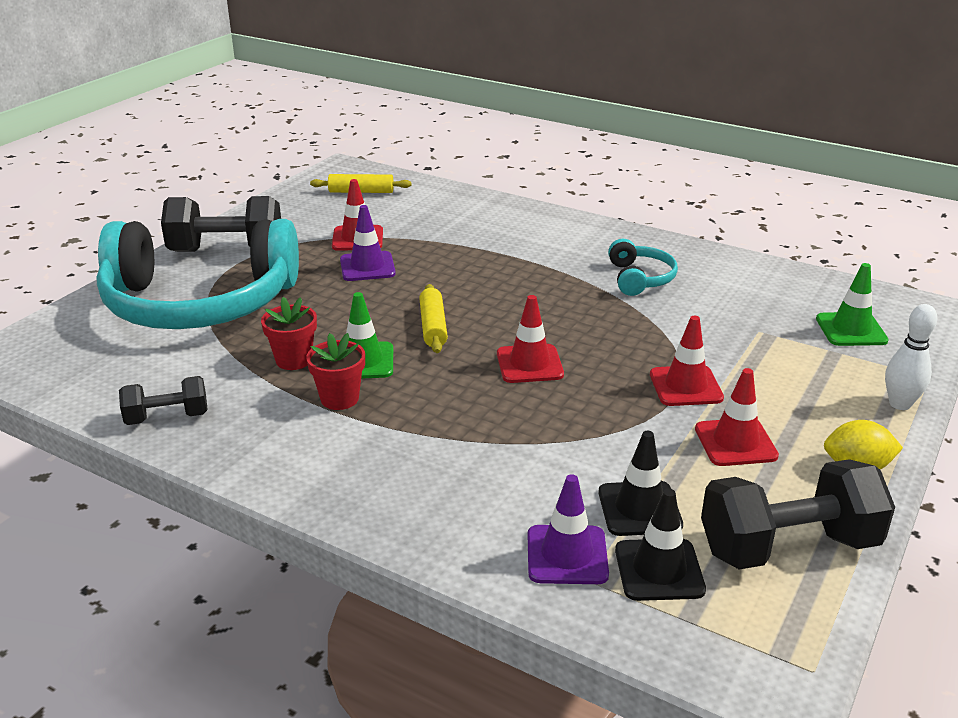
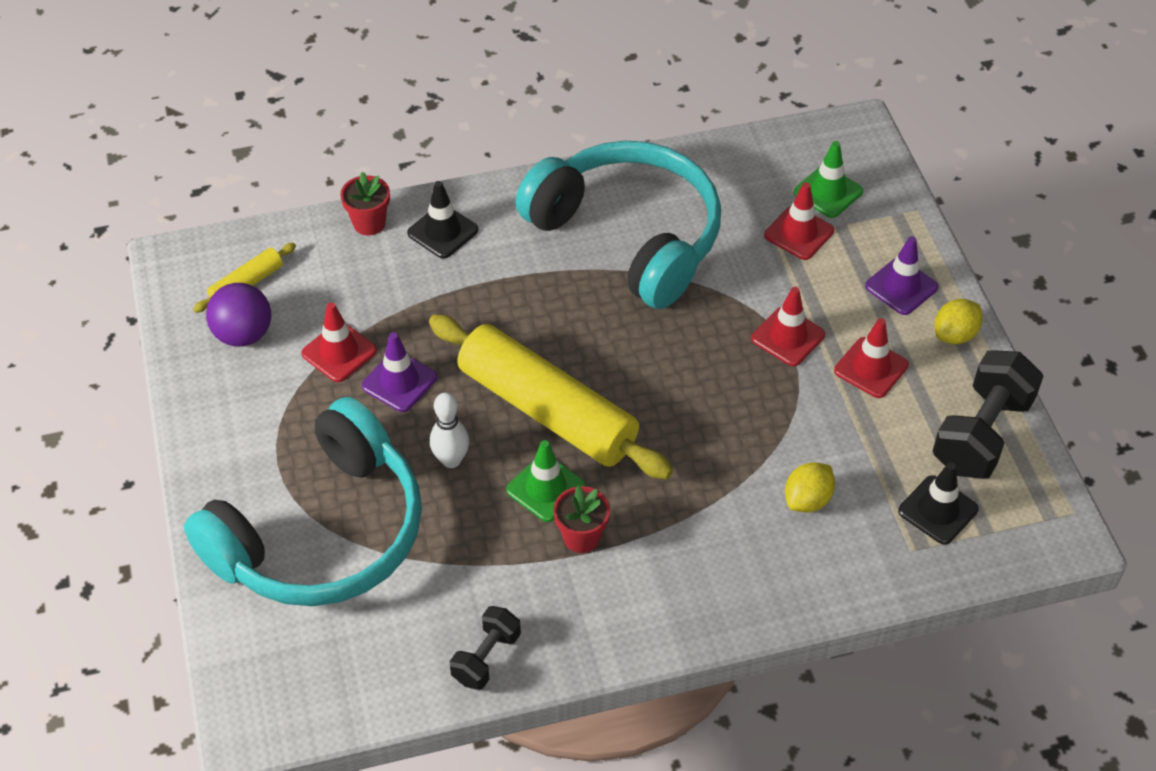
camera: 45 degrees left, 20 degrees up
black dumbbell [161,196,281,252] -> none
red flower pot [261,297,317,370] -> red flower pot moved to [340,172,390,235]
yellow rolling pin [419,284,448,353] -> yellow rolling pin [429,314,673,479], size x2.30
red traffic cone [497,295,564,383] -> red traffic cone moved to [764,182,834,260]
purple traffic cone [528,474,609,584] -> purple traffic cone moved to [865,236,938,315]
black traffic cone [598,431,683,536] -> black traffic cone moved to [407,181,478,259]
turquoise headphones [608,238,678,296] -> turquoise headphones [515,141,721,309], size x2.43
white bowling pin [885,304,937,410] -> white bowling pin moved to [430,392,469,468]
none -> purple ball [206,283,271,347]
none -> yellow lemon [785,462,835,513]

